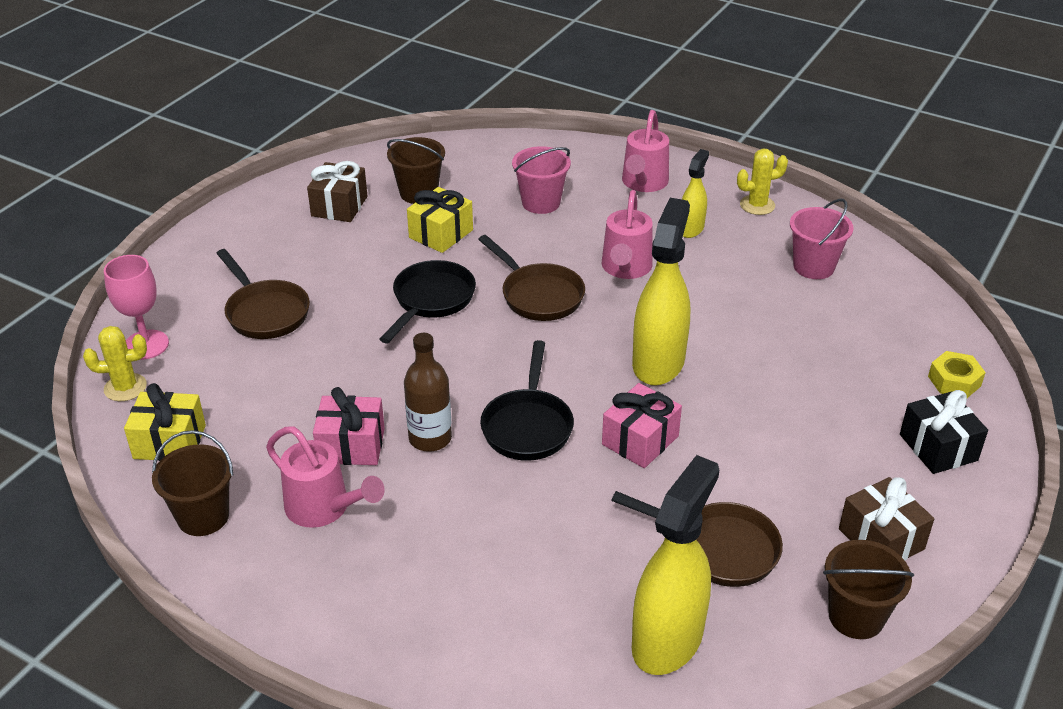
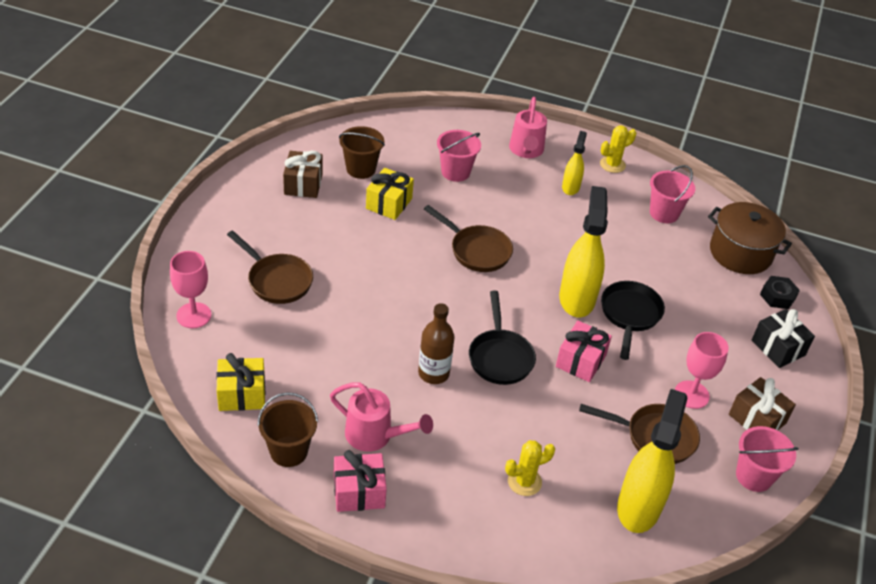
camera: 15 degrees left, 5 degrees up
yellow cactus [83,326,147,401] -> yellow cactus moved to [505,440,555,496]
pink gift [313,387,385,465] -> pink gift moved to [334,450,387,512]
black pan [380,260,476,343] -> black pan moved to [601,281,665,360]
pink watering can [602,190,653,279] -> none
brown bucket [823,540,914,639] -> pink bucket [736,426,799,492]
yellow nut [928,351,986,398] -> black nut [760,276,800,309]
none -> pink goblet [675,332,729,409]
none -> brown pot [708,202,792,274]

